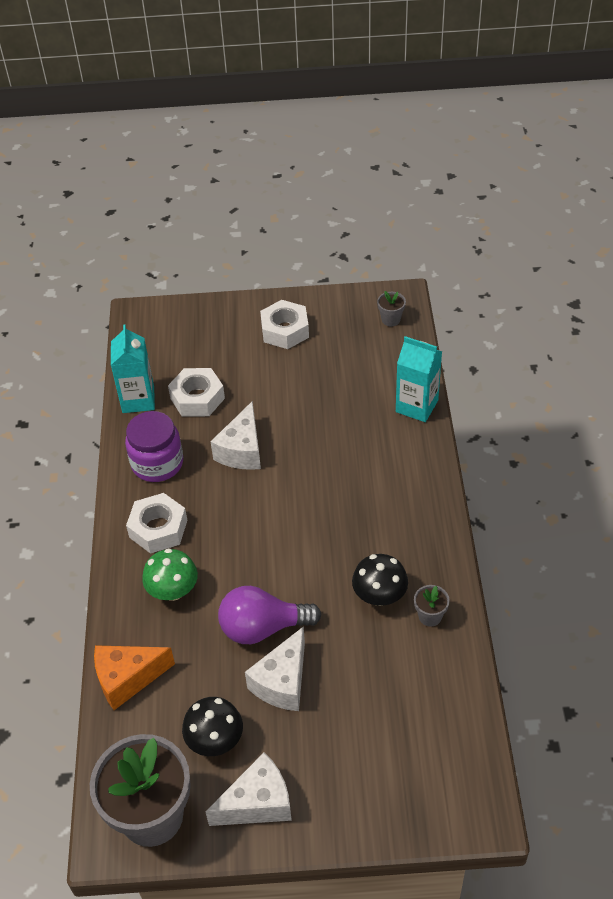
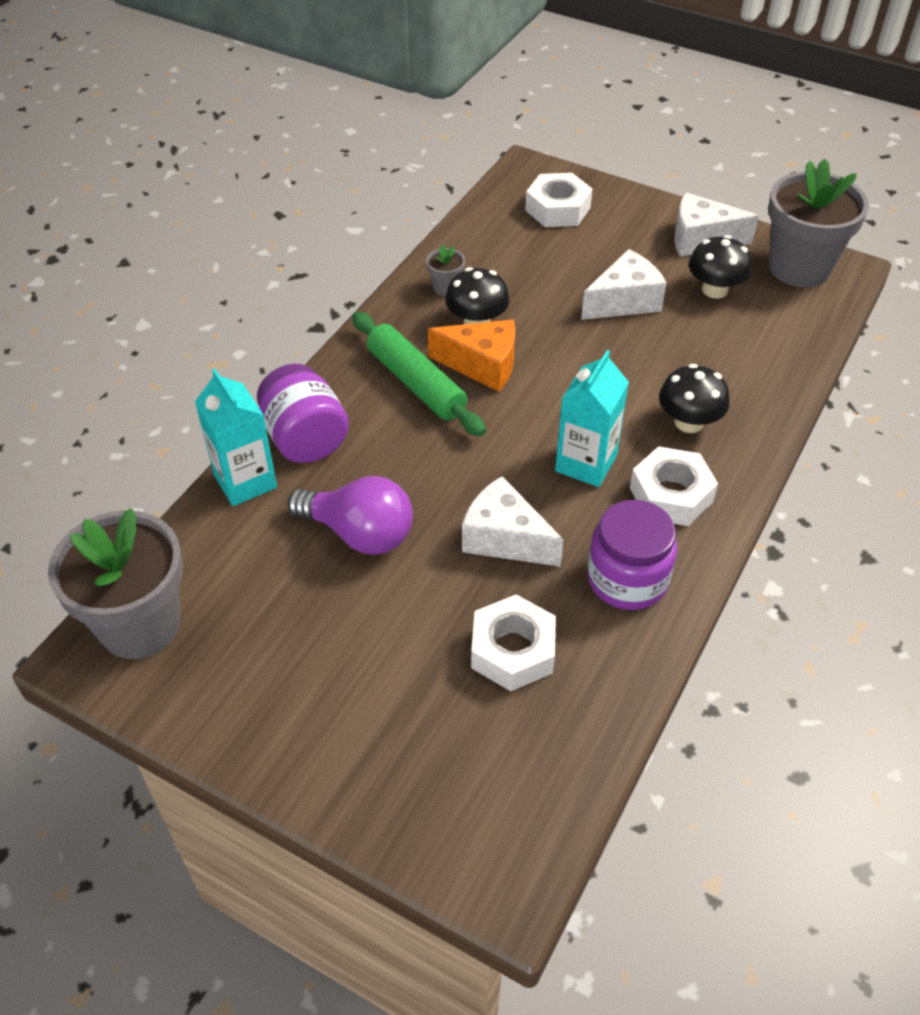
camera: 150 degrees left, 0 degrees up
orange cheese [94,645,175,710] -> orange cheese moved to [428,320,515,392]
turquoise carton [111,324,155,413] -> turquoise carton moved to [555,350,629,487]
green mushroom [142,548,198,601] -> black mushroom [659,364,730,433]
white cheese [210,401,261,470] -> white cheese turned 105 degrees counterclockwise [462,476,564,567]
purple light bulb [218,586,322,644] -> purple light bulb moved to [288,476,413,555]
white nut [260,300,309,349] -> white nut moved to [525,173,592,227]
grey flower pot [377,291,406,326] -> grey flower pot [48,508,183,659], size x2.43
none -> purple jar [257,364,349,463]
none -> green rolling pin [352,311,486,436]

